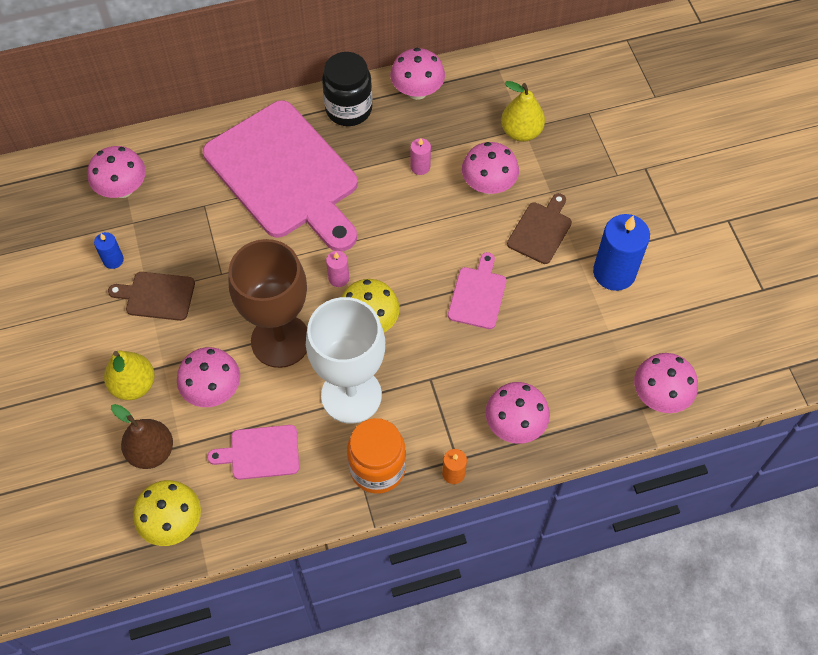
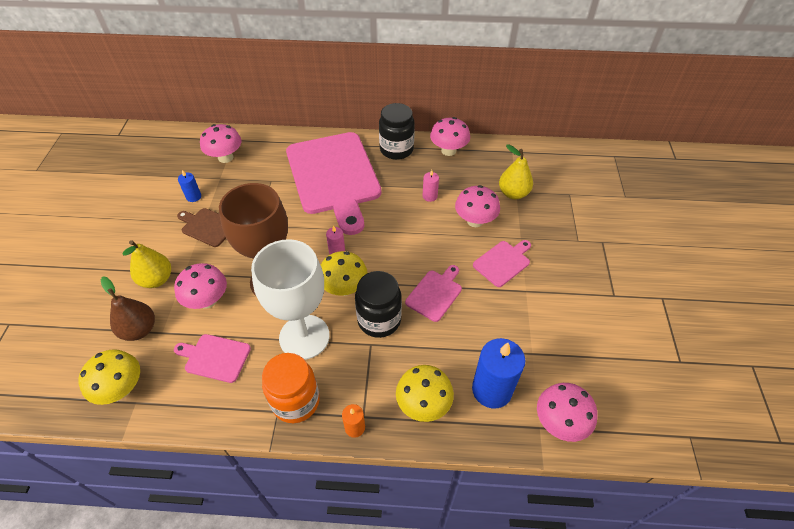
camera: 20 degrees right, 10 degrees down
pink mushroom [485,382,550,444] -> yellow mushroom [396,365,454,422]
brown cutting board [507,193,572,264] -> pink cutting board [473,240,531,287]
blue candle [593,214,650,291] -> blue candle moved to [472,338,525,409]
none -> black jar [355,271,402,338]

